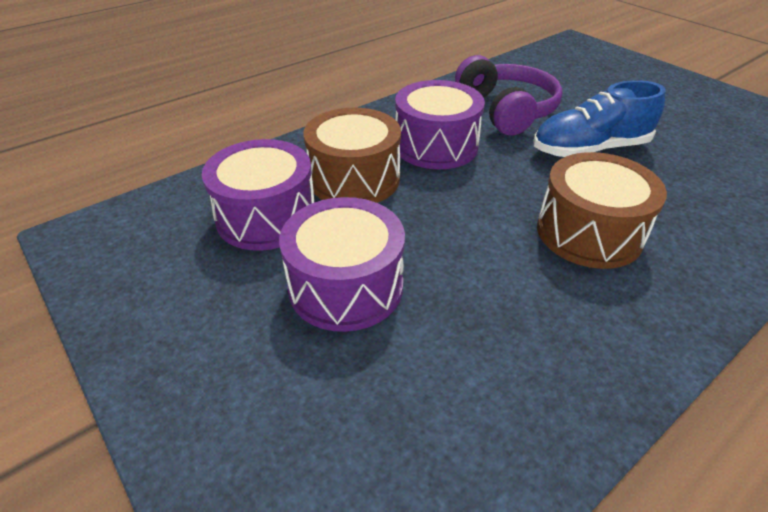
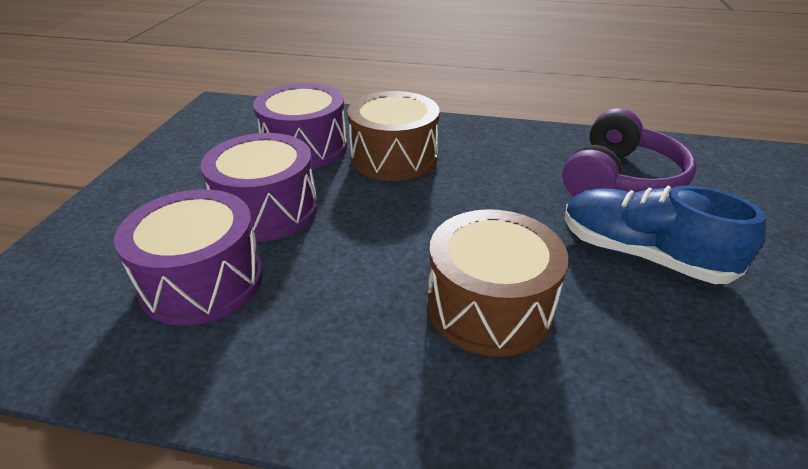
camera: 50 degrees right, 5 degrees down
purple drum [395,80,485,169] -> purple drum moved to [114,189,263,326]

